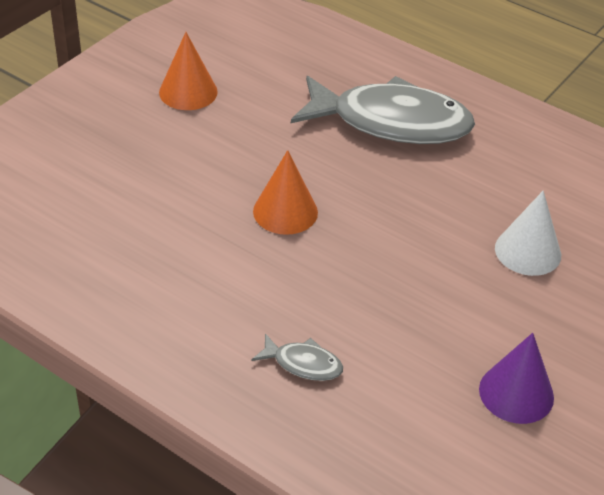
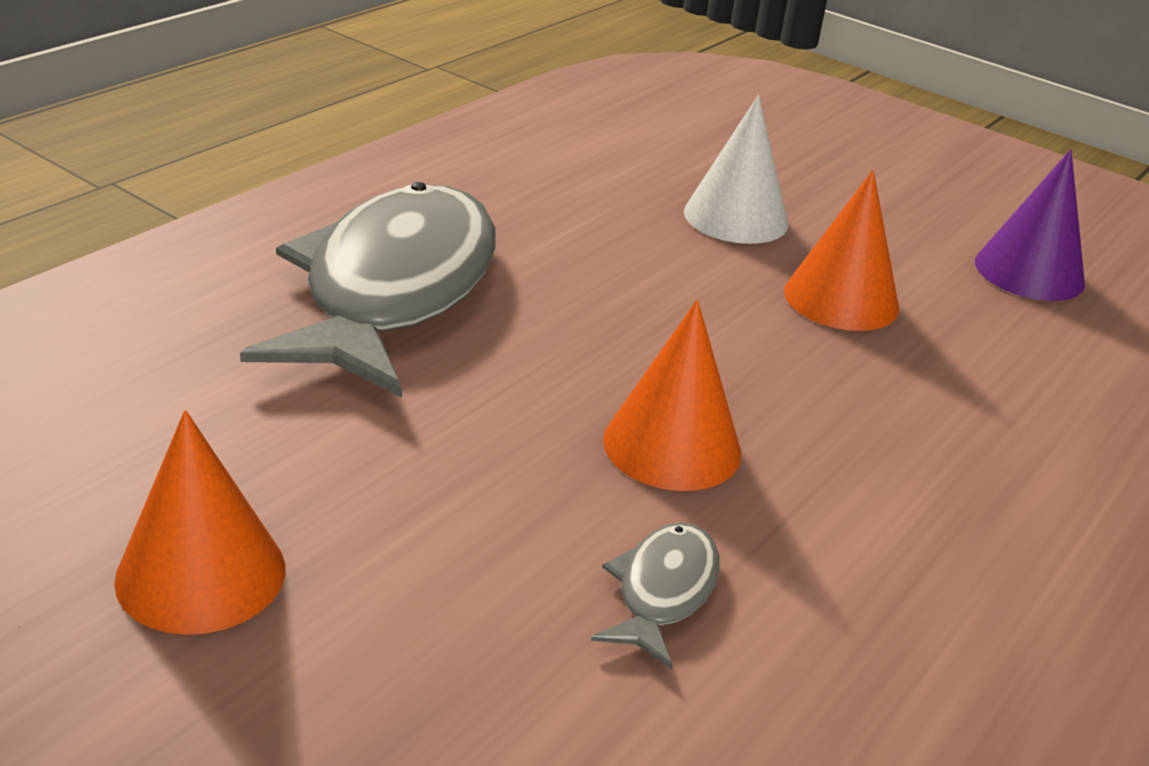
camera: 90 degrees left, 10 degrees down
grey fish [251,333,343,381] -> grey fish moved to [591,523,720,670]
none -> orange cone [784,170,899,331]

